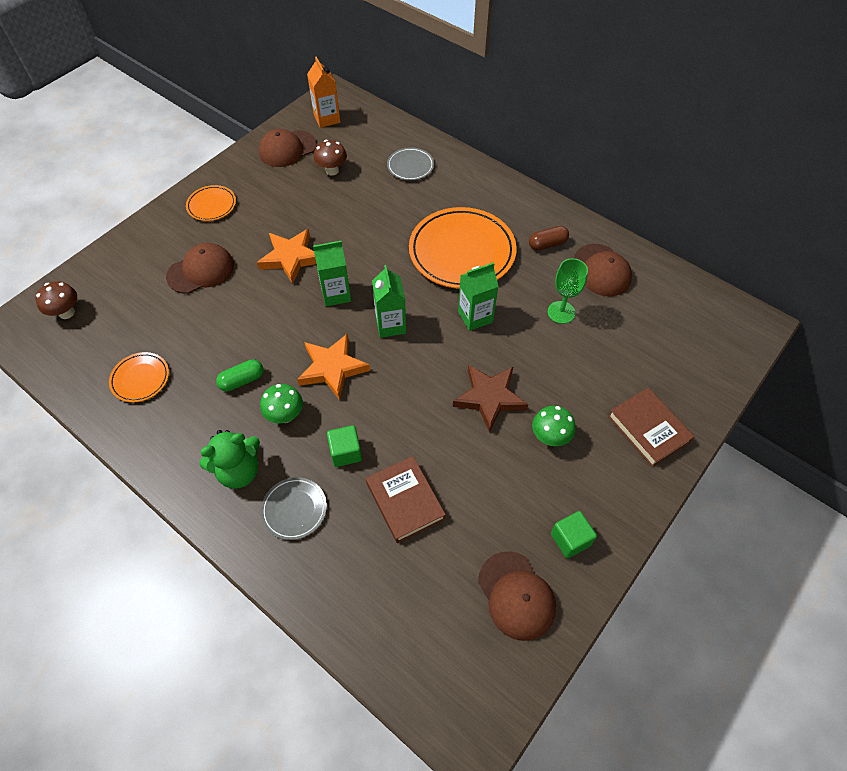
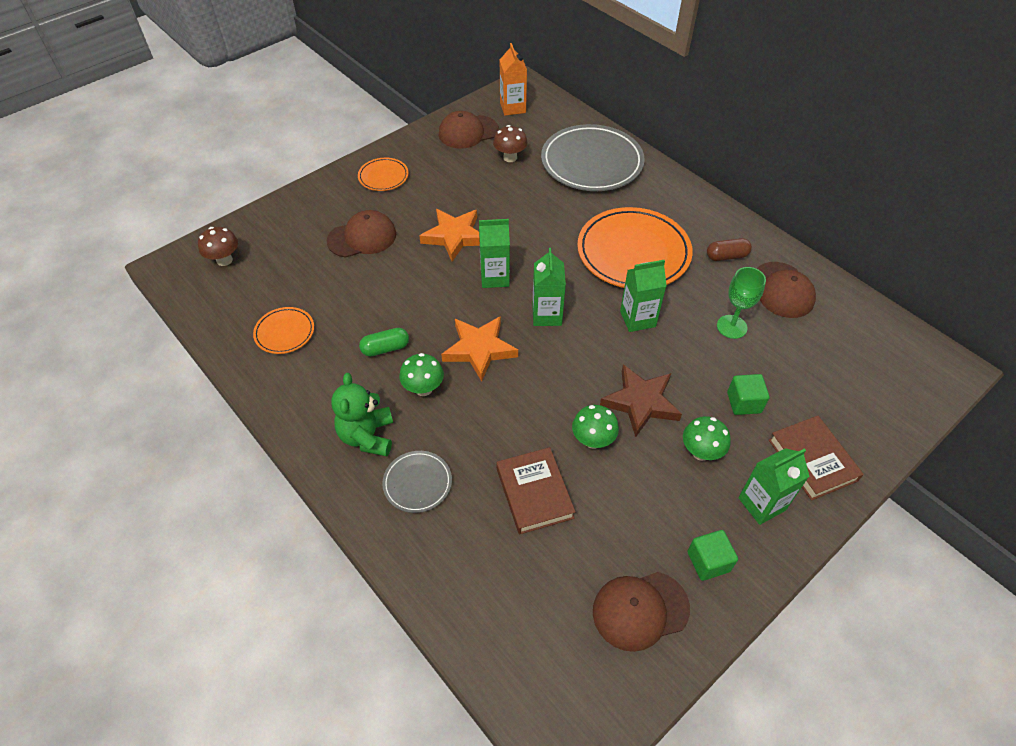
camera: 10 degrees right, 5 degrees down
green teddy bear [199,430,260,488] -> green teddy bear turned 105 degrees clockwise [331,373,393,456]
green cube [327,425,362,467] -> green cube moved to [727,374,769,415]
grey plate [387,147,434,181] -> grey plate [541,124,645,191], size x2.06
brown cap [478,551,556,641] -> brown cap turned 90 degrees clockwise [593,572,690,652]
none -> green mushroom [572,405,619,449]
none -> green carton [738,448,810,525]

